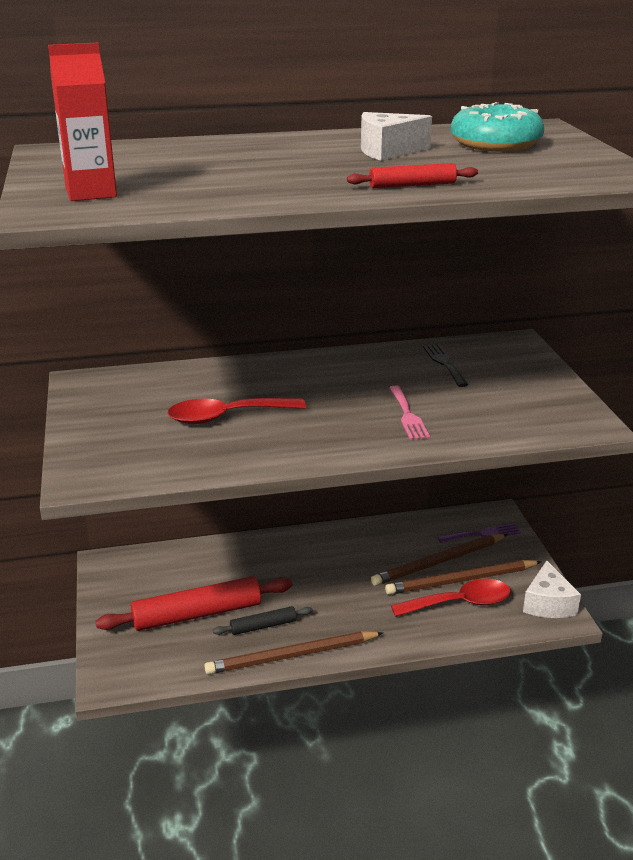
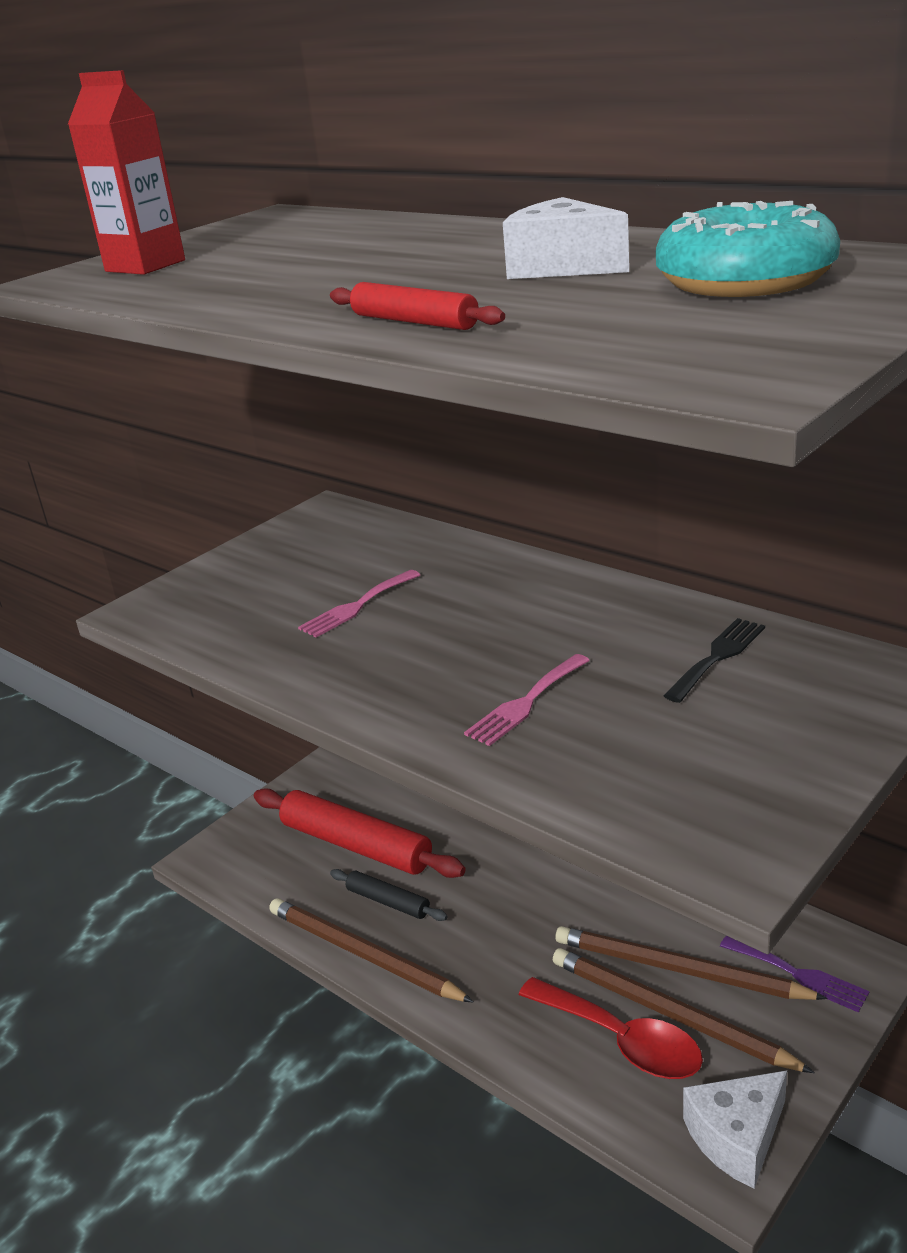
camera: 55 degrees right, 0 degrees up
red spoon [167,398,306,424] -> pink fork [298,570,420,638]

